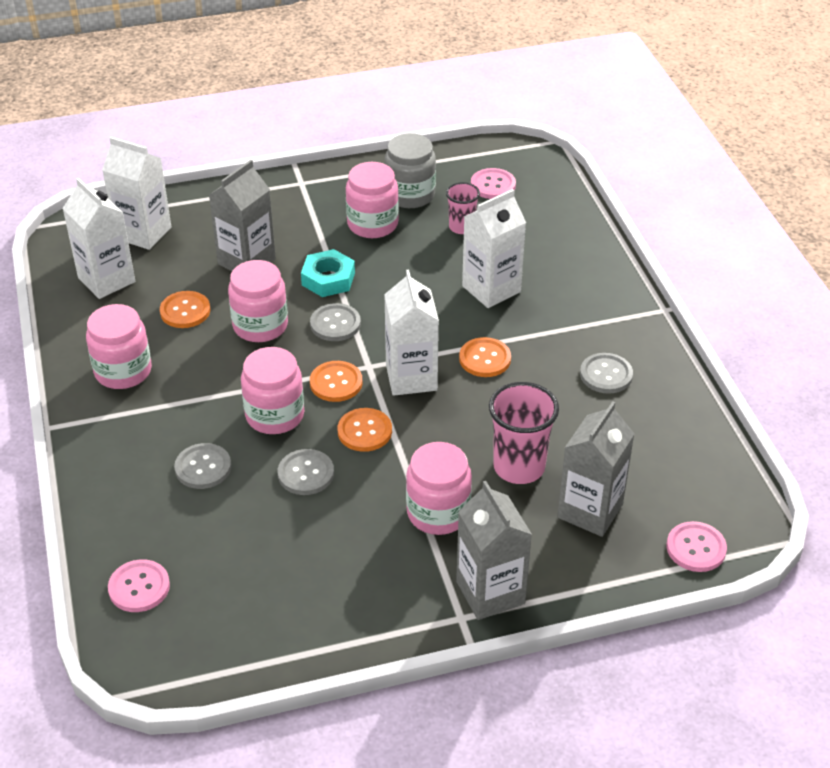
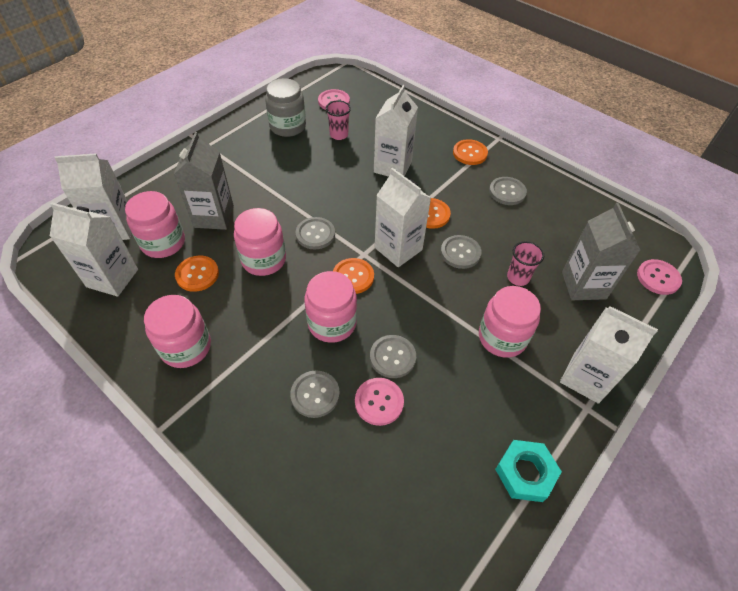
camera: 35 degrees left, 10 degrees up
pink button [108,559,170,612] -> pink button moved to [355,378,404,426]
turquoise nut [301,249,355,297] -> turquoise nut moved to [495,440,562,502]
orange button [338,408,392,452] -> orange button moved to [453,139,488,165]
pink jar [346,162,399,238] -> pink jar moved to [125,191,185,258]
grey carton [456,481,532,620] -> white carton [560,306,658,404]
pink cup [489,382,559,484] -> pink cup [507,241,544,286], size x0.60
none -> grey button [441,235,482,269]

